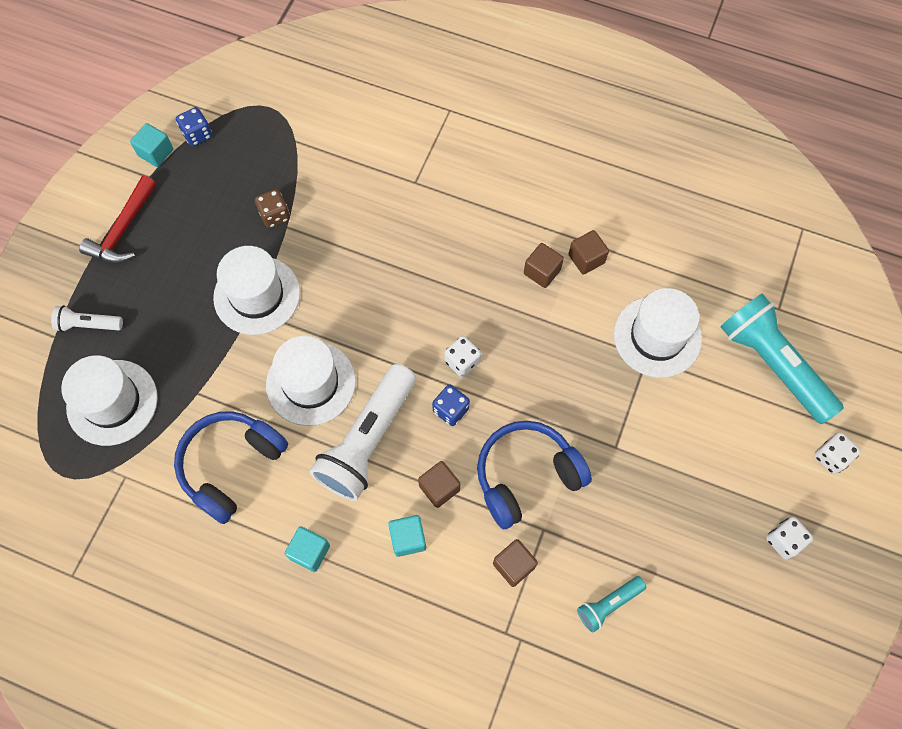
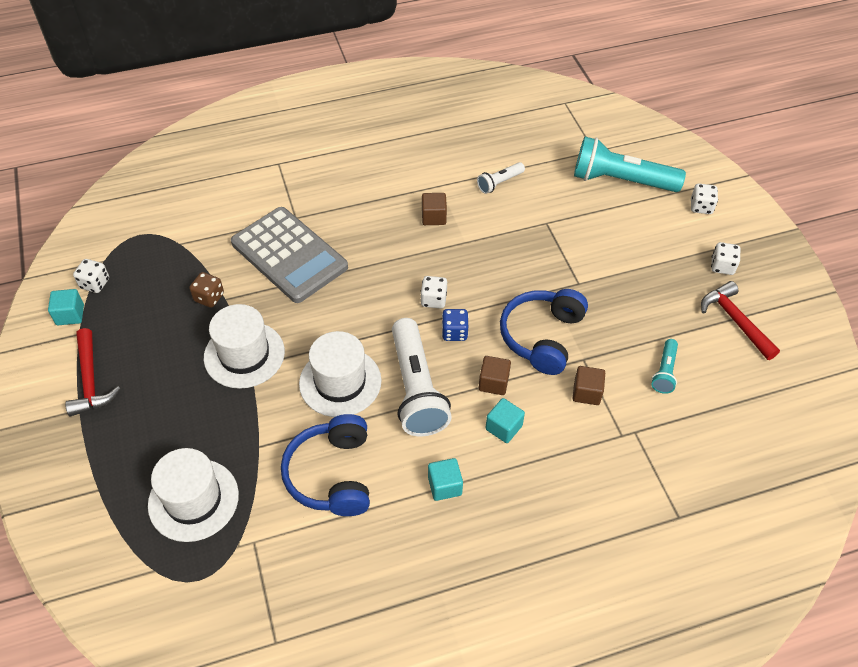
camera: 40 degrees left, 15 degrees down
white flashlight [51,305,123,332] -> white flashlight moved to [477,162,525,194]
blue dice [176,107,212,146] -> white dice [73,259,109,293]
brown cube [568,230,609,275] -> none
white hat [614,288,702,378] -> none
none -> grey calculator [231,207,348,303]
none -> red hammer [701,281,780,360]

